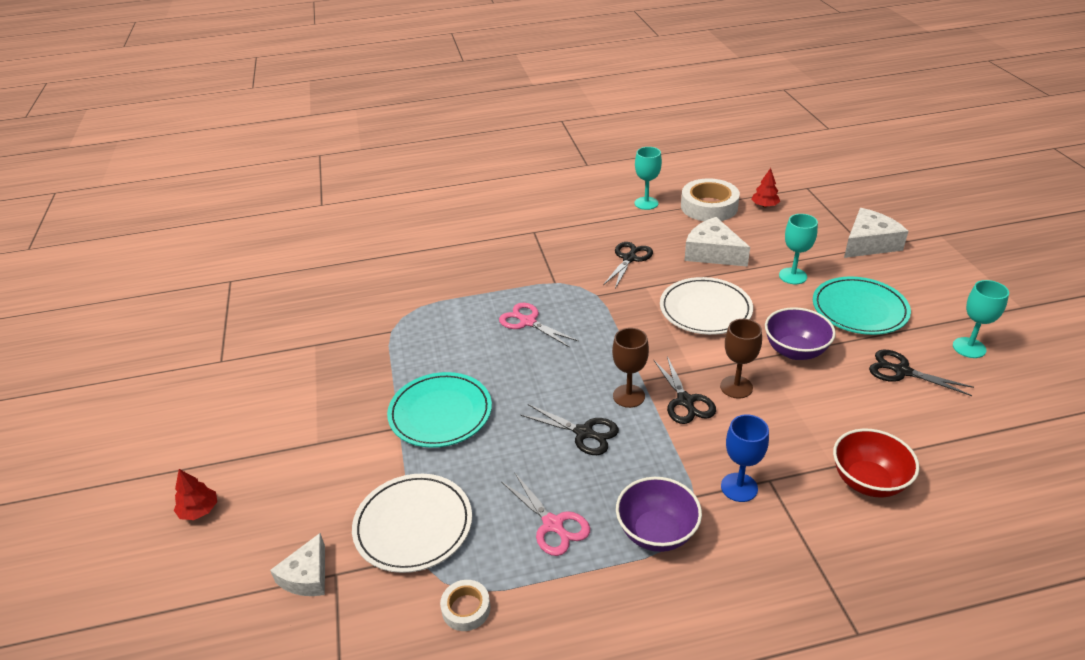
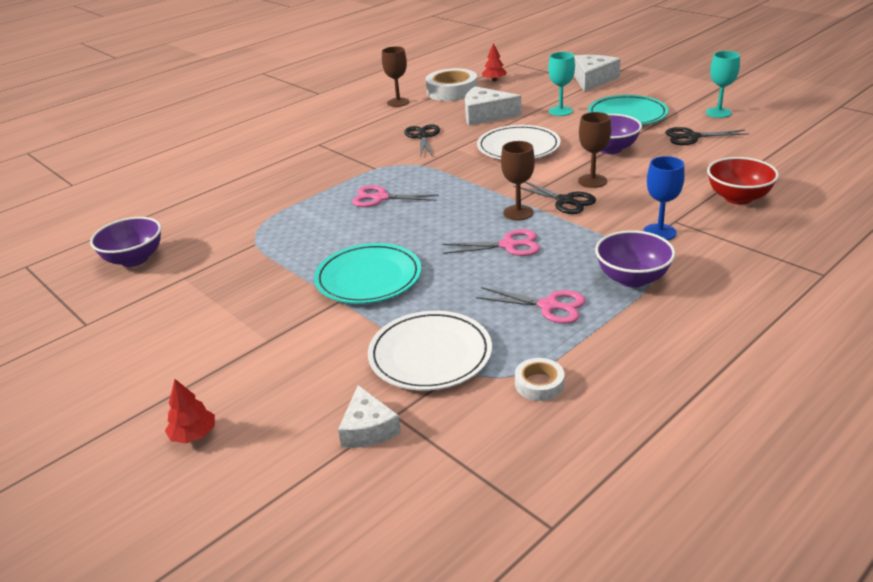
camera: 30 degrees left, 5 degrees down
black scissors [520,404,619,455] -> pink scissors [442,229,540,256]
turquoise goblet [635,147,662,210] -> brown goblet [382,46,410,107]
none -> purple bowl [90,217,161,267]

